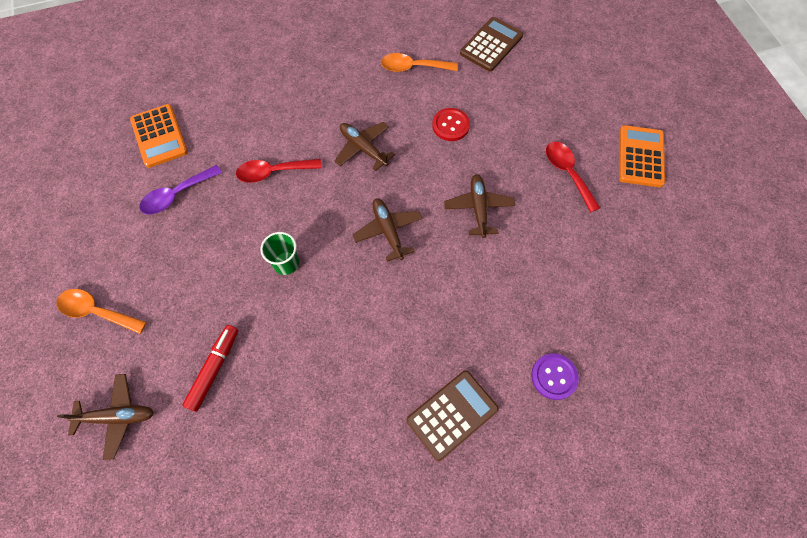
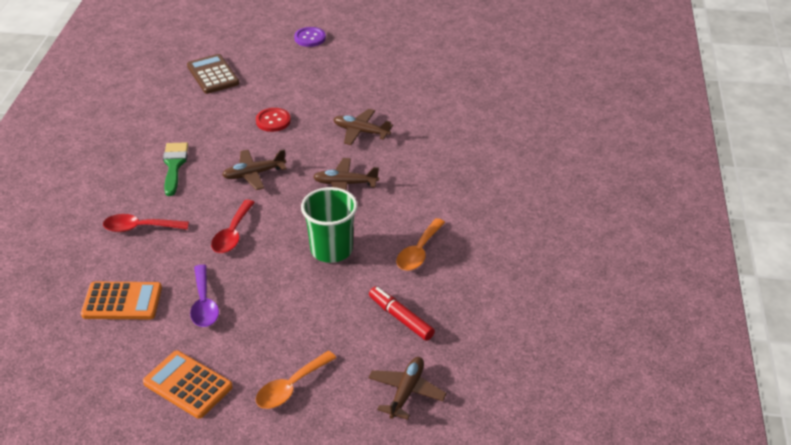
camera: 65 degrees left, 25 degrees down
green cup [260,232,299,275] -> green cup [301,187,357,263], size x1.69
orange spoon [381,53,458,72] -> orange spoon moved to [396,218,445,271]
brown calculator [407,370,499,461] -> none
purple button [531,353,579,400] -> purple button moved to [294,27,326,47]
red spoon [546,142,600,213] -> red spoon moved to [103,214,189,232]
orange calculator [619,125,665,187] -> orange calculator moved to [143,350,233,419]
none -> green brush [163,142,188,196]

